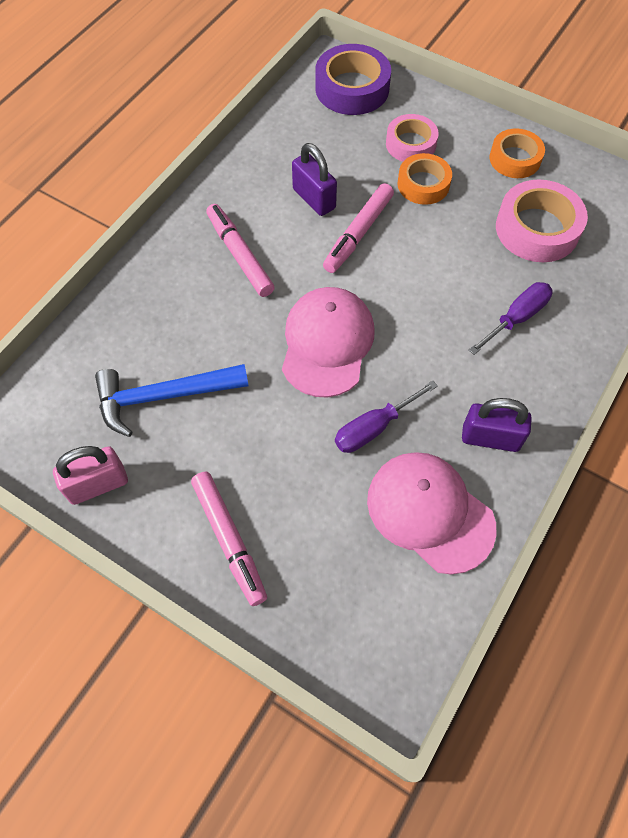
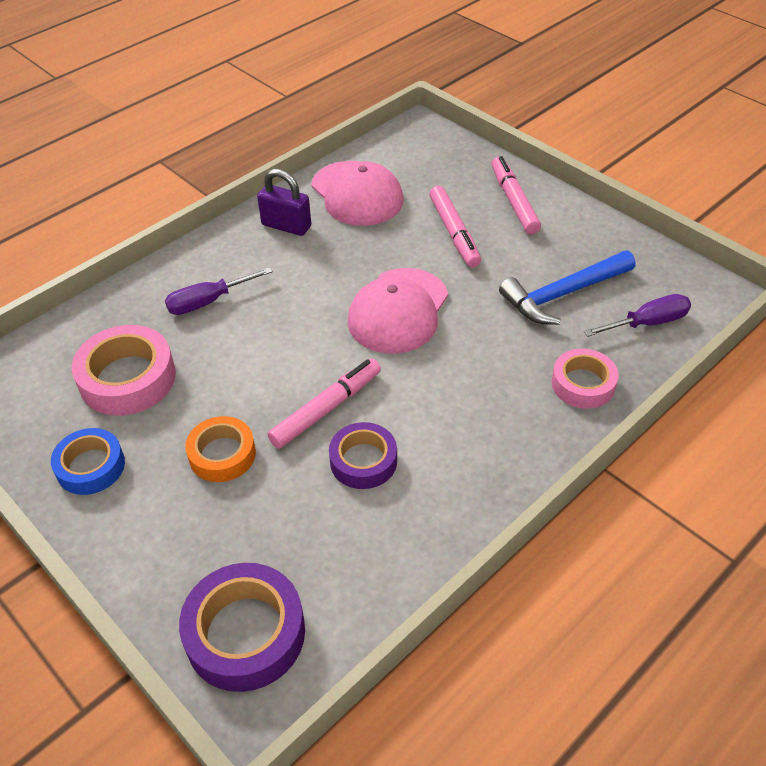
camera: 165 degrees left, 15 degrees down
pink padlock [53,446,128,505] -> none
blue hammer [95,364,249,437] -> blue hammer turned 150 degrees clockwise [499,250,635,325]
pink marker [206,204,275,297] -> pink marker moved to [429,186,481,267]
purple padlock [292,143,337,216] -> purple tape [329,422,397,489]
purple screwdriver [335,381,438,453] -> purple screwdriver moved to [584,294,691,337]
pink tape [386,114,439,162] -> pink tape moved to [551,349,619,409]
orange tape [490,128,545,178] -> blue tape [51,428,125,495]

